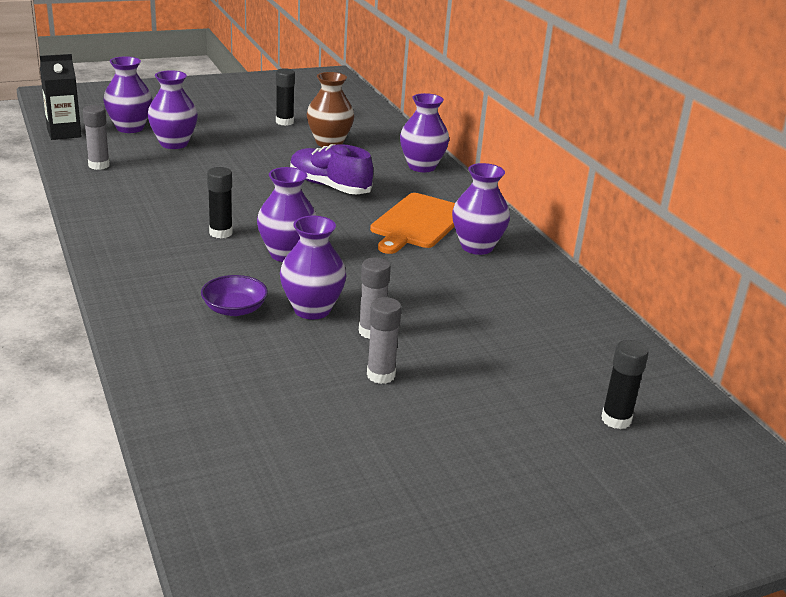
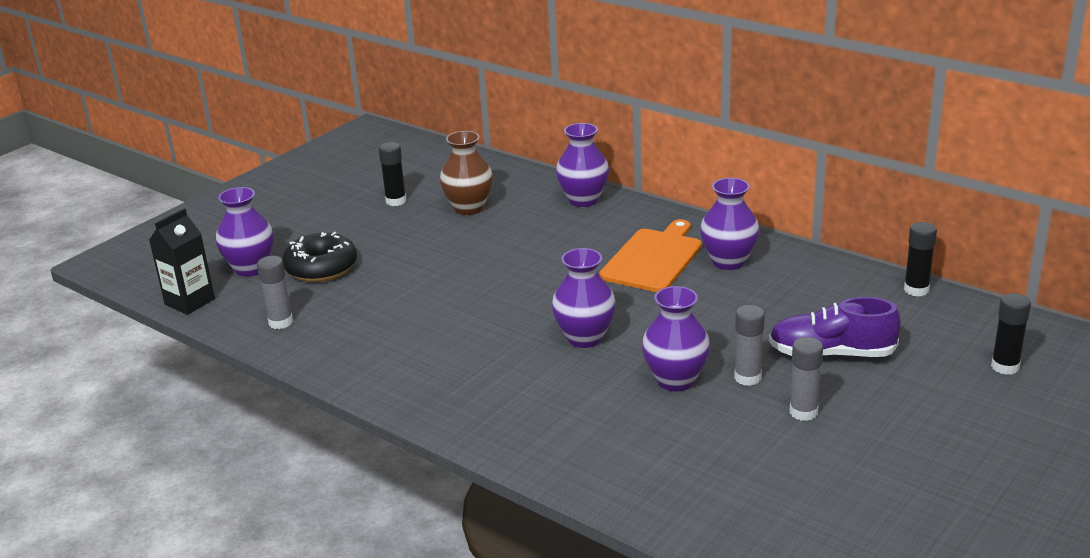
camera: 25 degrees left, 0 degrees up
purple vase [147,70,198,149] -> black donut [282,232,357,282]
purple bowl [201,275,268,316] -> none
black glue stick [207,167,233,238] -> black glue stick moved to [904,222,937,297]
purple shoe [290,144,373,194] -> purple shoe moved to [769,297,901,357]
orange cutting board [370,193,455,254] -> orange cutting board turned 150 degrees counterclockwise [599,219,702,292]

